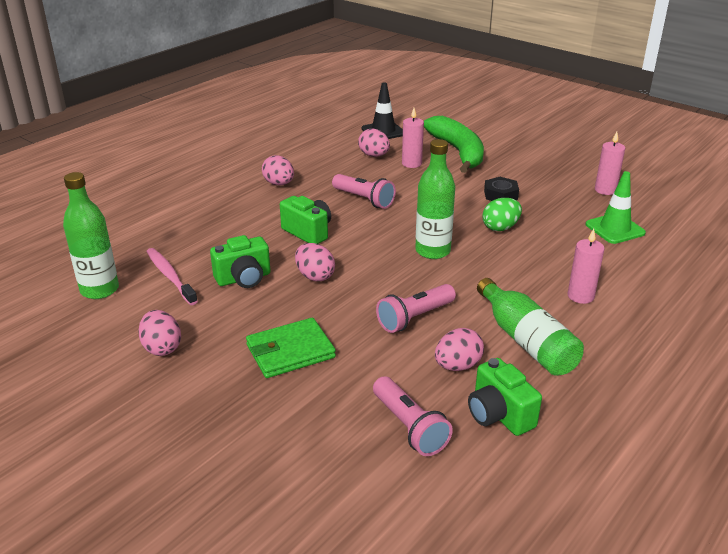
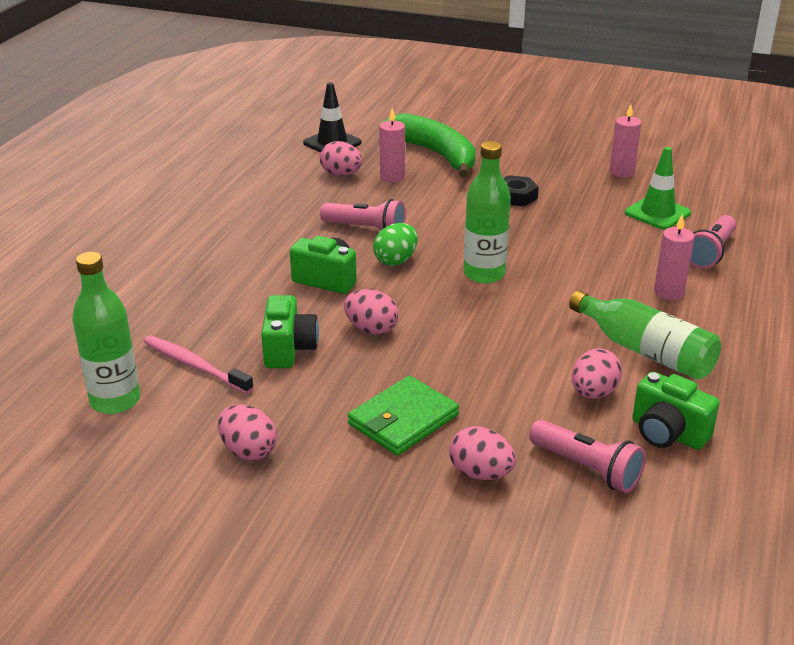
camera: 20 degrees left, 0 degrees up
green camera [210,235,271,288] -> green camera turned 45 degrees counterclockwise [261,295,319,368]
pink egg [262,155,294,186] -> pink egg moved to [449,426,516,480]
pink flashlight [376,284,456,333] -> pink flashlight moved to [690,215,736,269]
green egg [482,198,522,231] -> green egg moved to [373,223,418,266]

